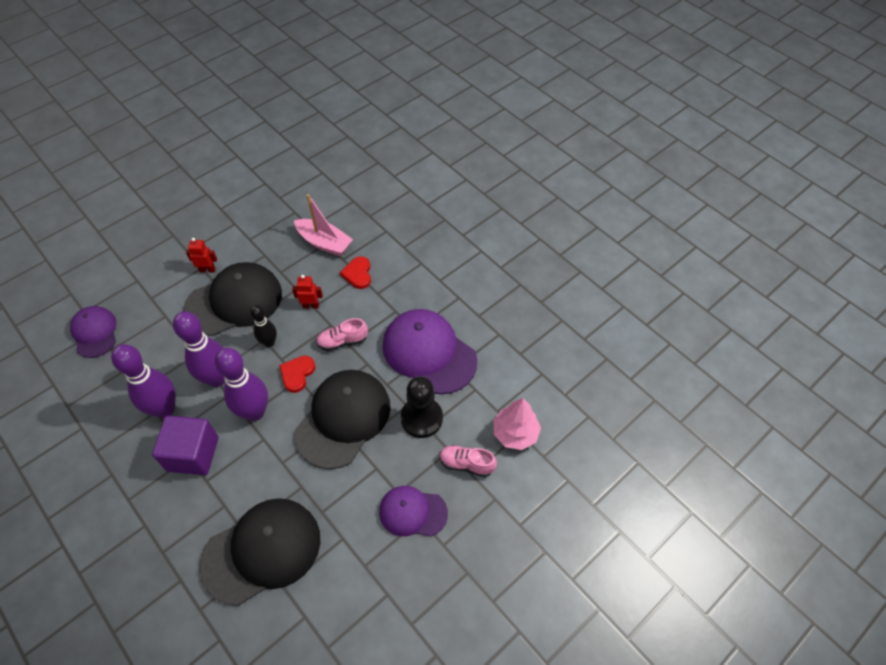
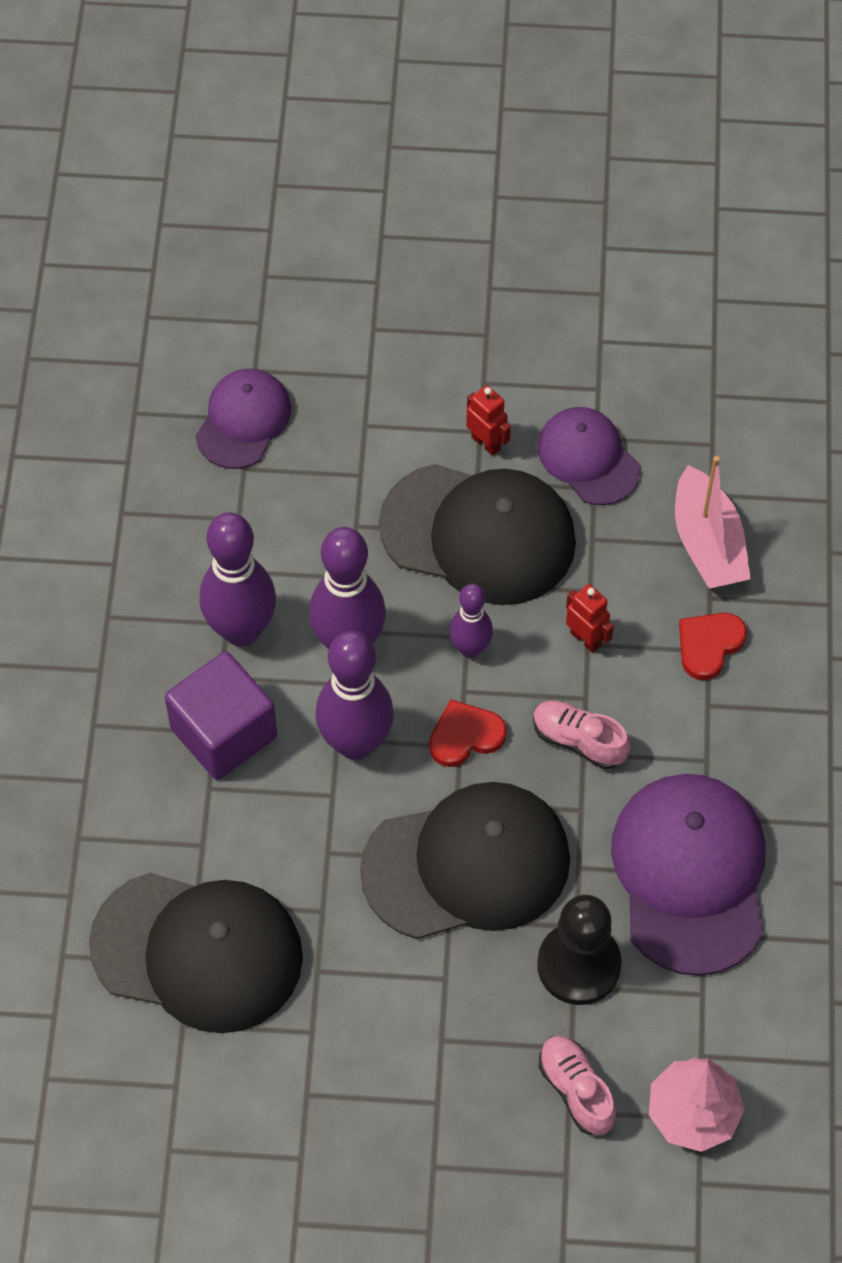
camera: 45 degrees right, 5 degrees up
black bowling pin [250,305,277,347] -> purple bowling pin [449,584,493,658]
purple cap [379,486,448,537] -> purple cap moved to [538,407,640,505]

